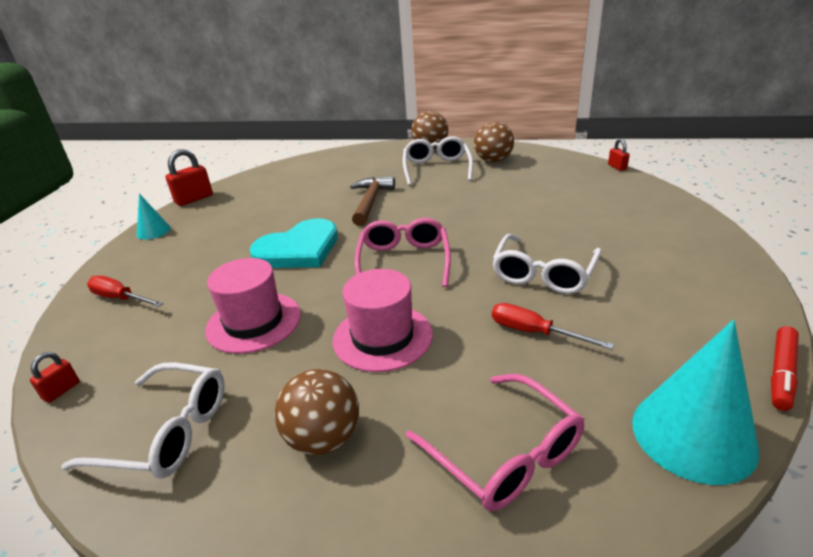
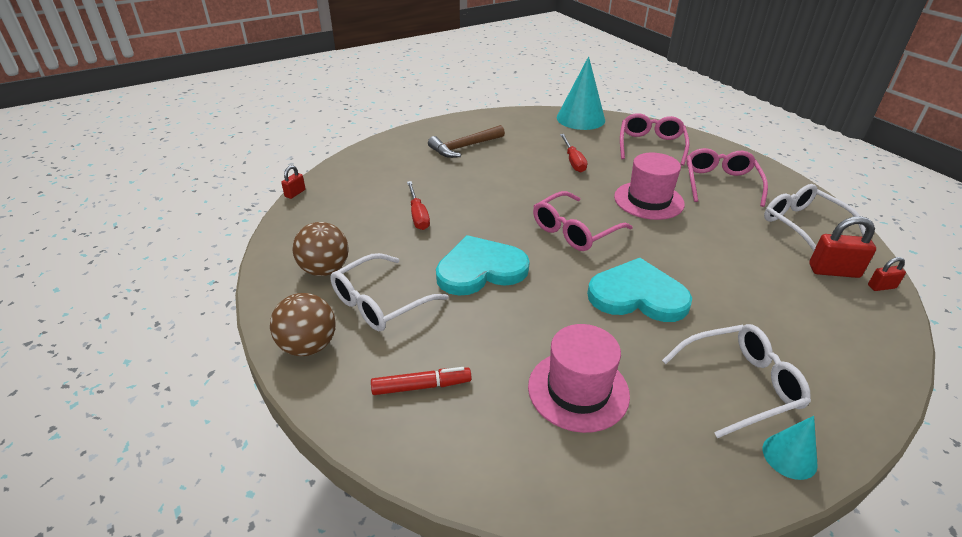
camera: 135 degrees left, 5 degrees up
red screwdriver [87,276,164,307] -> red screwdriver moved to [407,181,430,230]
red padlock [166,149,213,206] -> red padlock moved to [809,216,876,278]
pink hat [205,258,301,354] -> pink hat moved to [528,324,630,433]
brown ball [274,369,359,455] -> pink glasses [686,148,768,207]
brown hammer [350,176,395,226] -> brown hammer moved to [428,125,505,158]
white glasses [492,234,602,294] -> white glasses moved to [662,324,811,438]
red marker [771,326,799,411] -> red marker moved to [371,367,472,395]
none -> turquoise heart [436,235,530,295]

